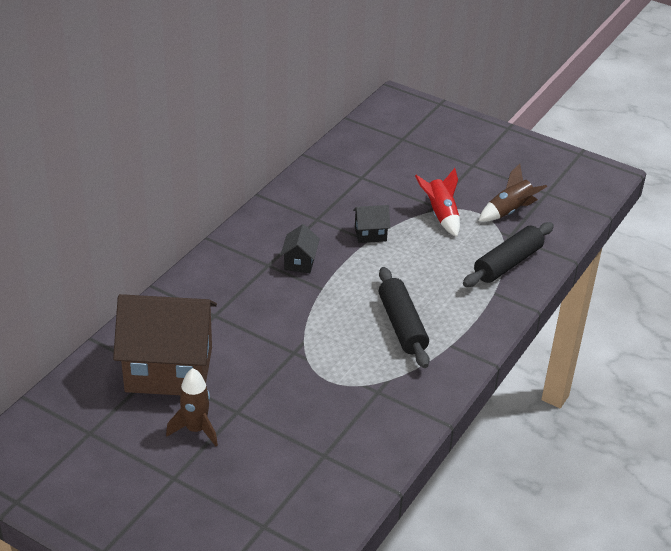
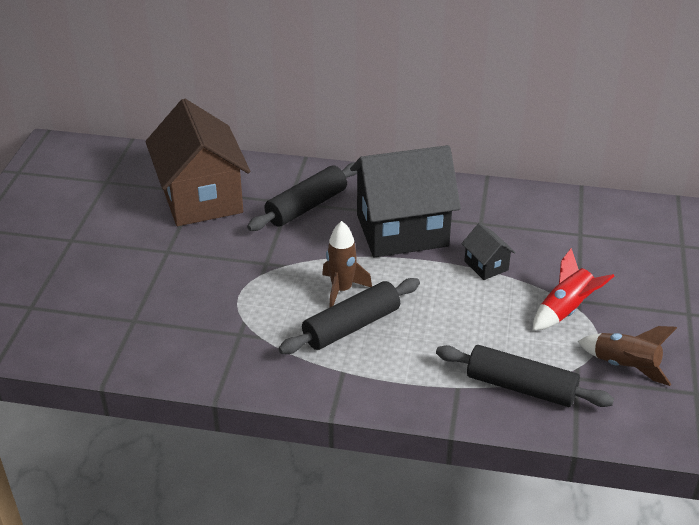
camera: 70 degrees right, 0 degrees up
brown rocket [166,368,218,446] -> brown rocket moved to [322,221,372,308]
black house [281,224,320,273] -> black house [350,145,461,257], size x2.38
none -> black rolling pin [247,162,357,231]

